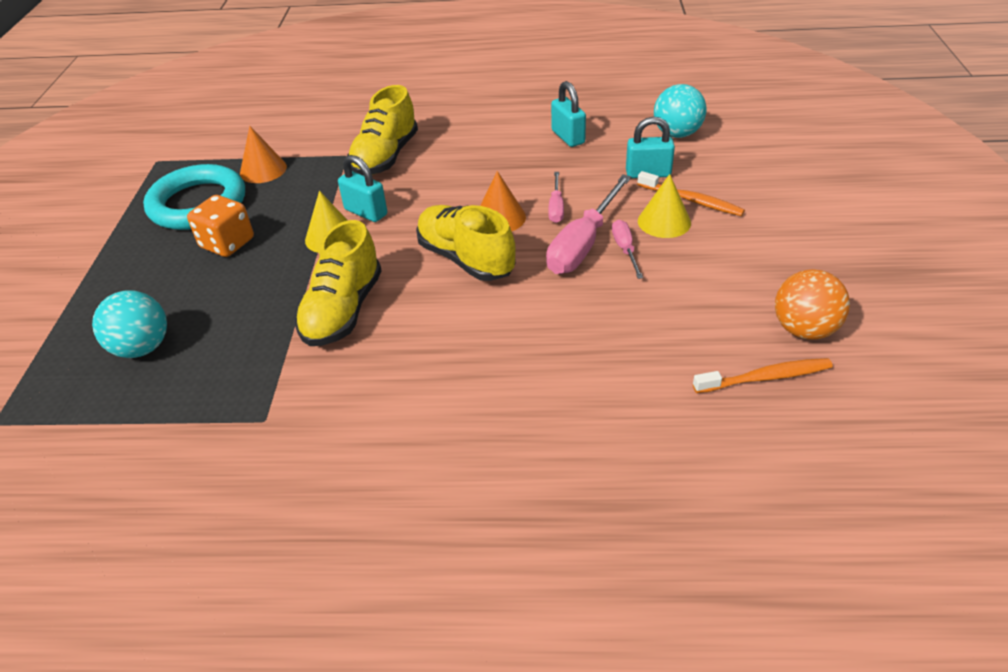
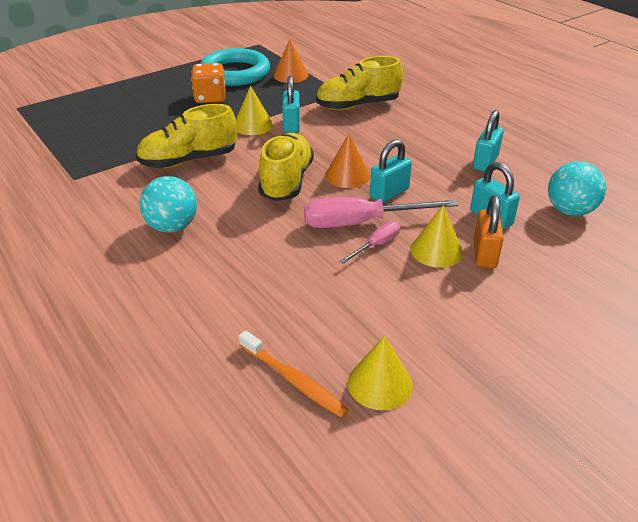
camera: 50 degrees right, 5 degrees down
turquoise ball [92,290,167,358] -> turquoise ball moved to [139,176,197,233]
pink screwdriver [548,172,564,223] -> turquoise padlock [370,139,412,203]
orange toothbrush [637,171,745,216] -> orange padlock [474,195,504,268]
orange ball [775,269,850,340] -> yellow cone [348,335,413,410]

